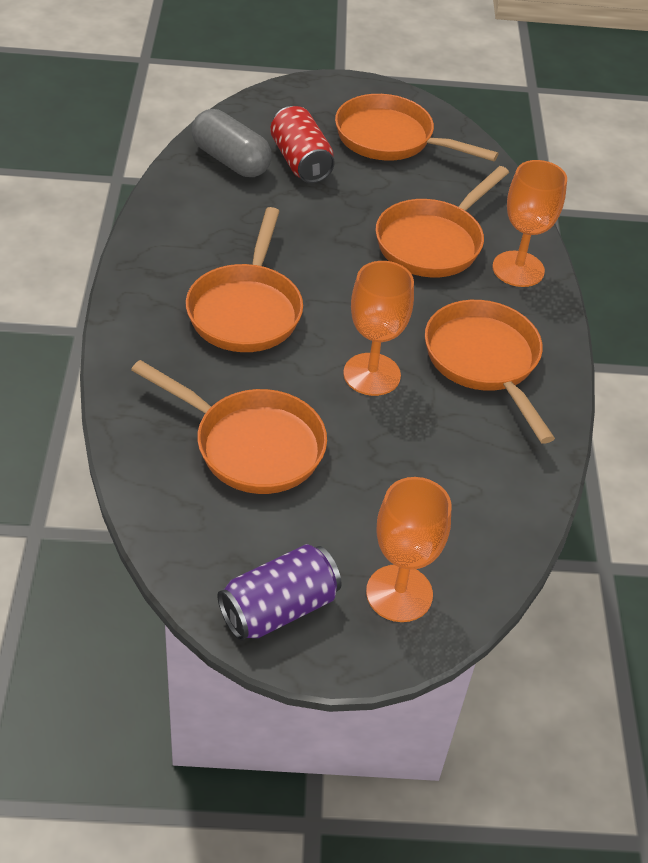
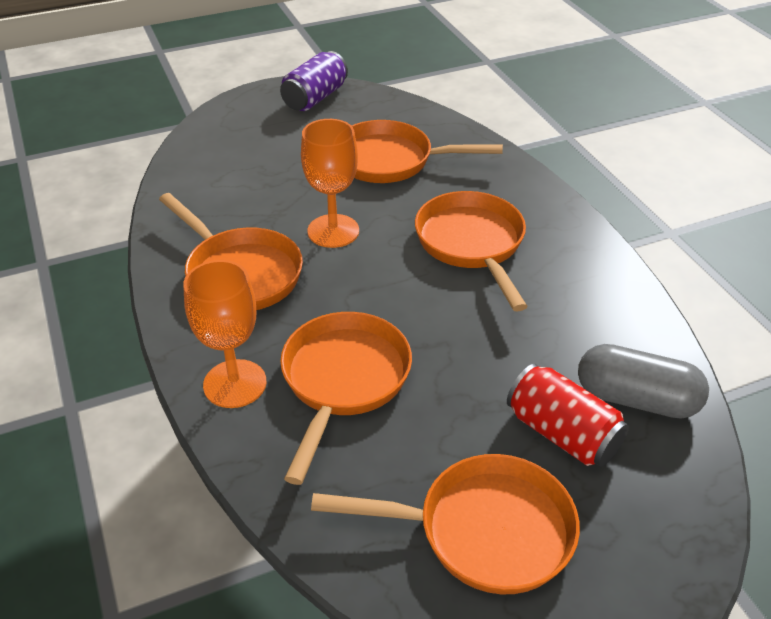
camera: 160 degrees right, 5 degrees down
orange goblet [366,477,451,622] -> none

